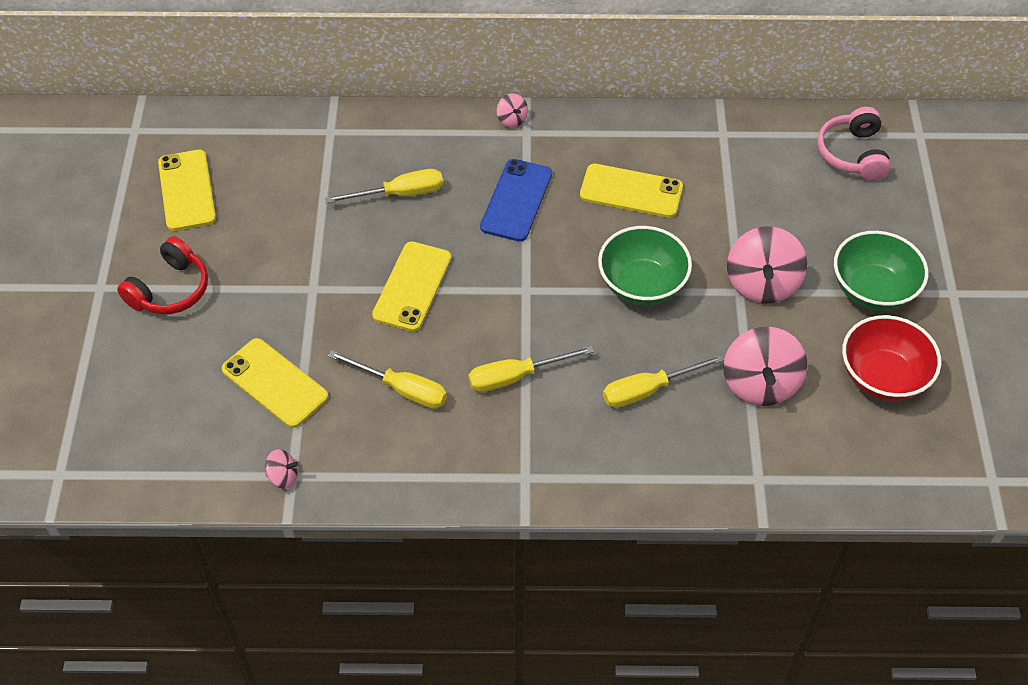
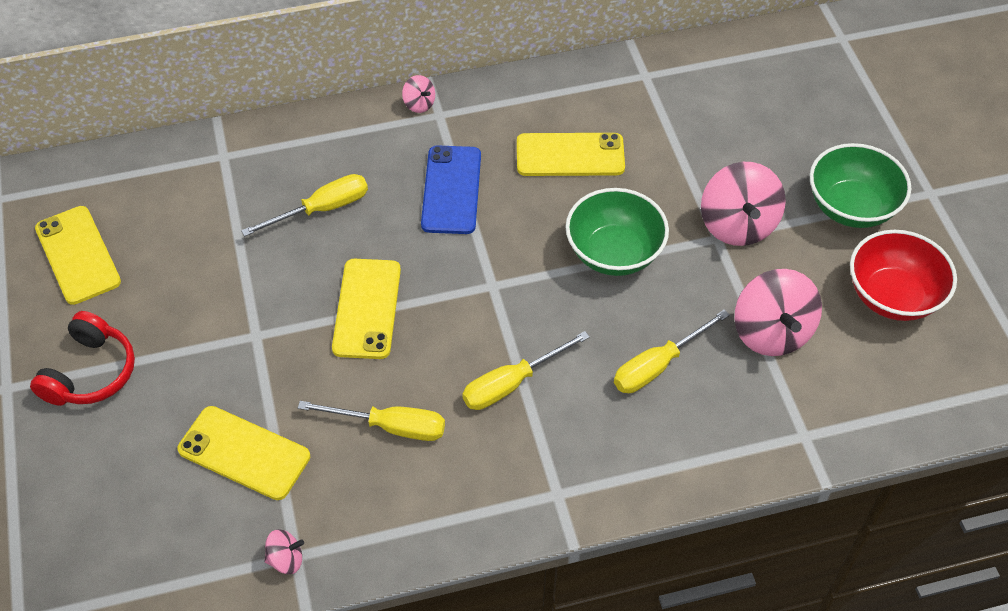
camera: 15 degrees left, 0 degrees up
pink headphones [817,107,891,181] -> none

